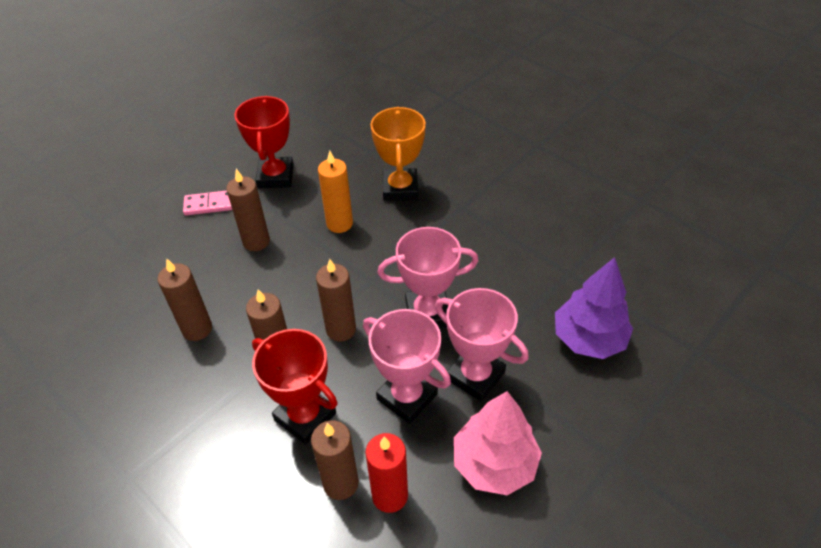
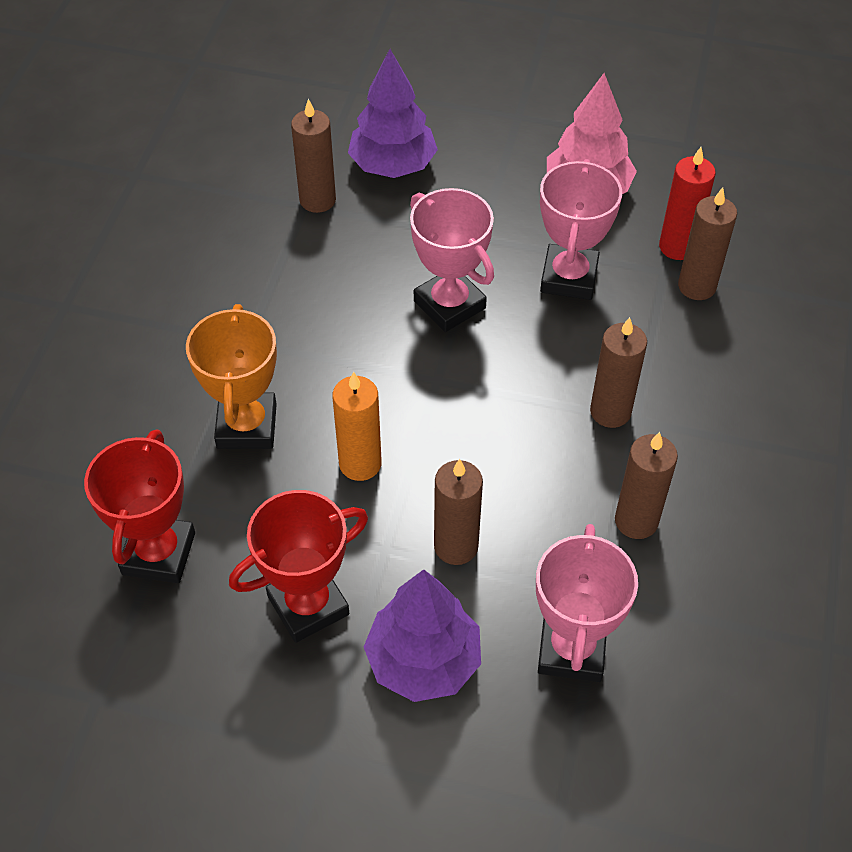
camera: 120 degrees left, 5 degrees up
pink domino [183,190,232,215] -> purple tree [364,569,481,702]
red trophy [252,329,338,445] -> red trophy moved to [84,429,195,583]
brown candle [316,259,356,342] -> brown candle moved to [291,99,336,213]
orange trophy [370,107,426,201] -> orange trophy turned 60 degrees counterclockwise [186,304,277,449]
pink trophy [435,288,529,402] -> pink trophy moved to [536,524,638,682]

